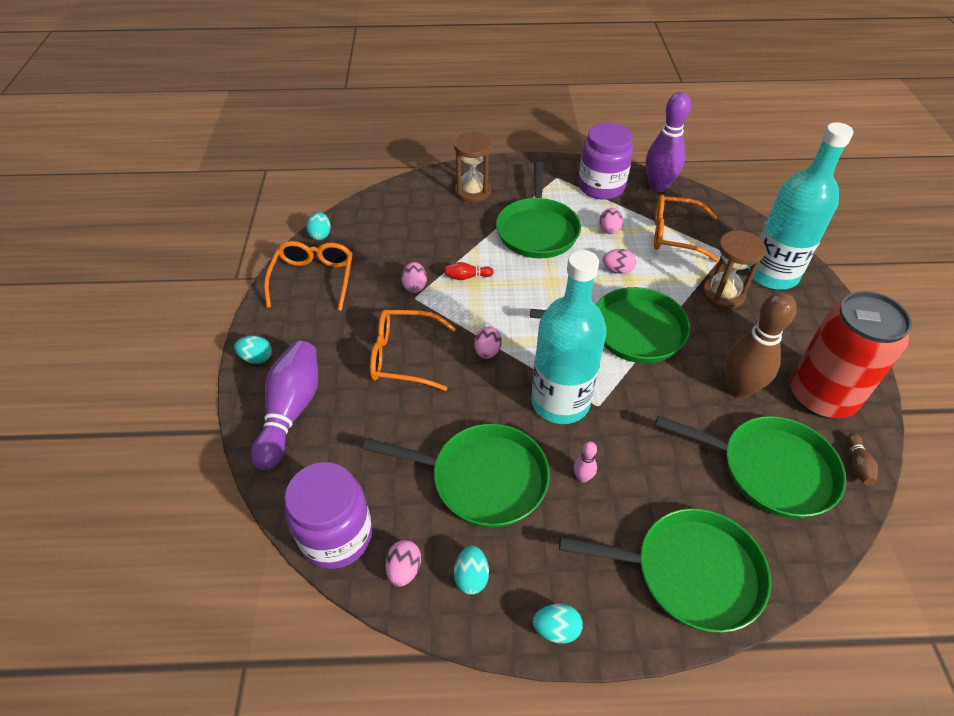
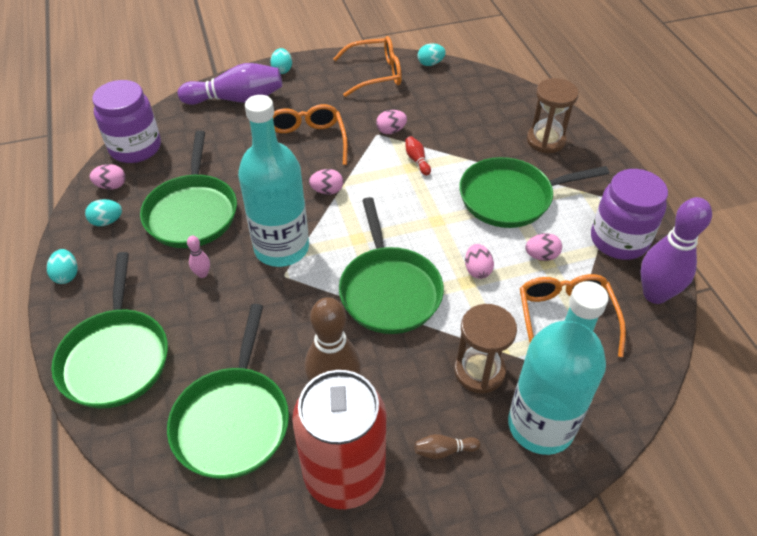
camera: 75 degrees right, 0 degrees up
brown bowling pin [847,433,878,486] -> brown bowling pin moved to [414,434,480,460]

